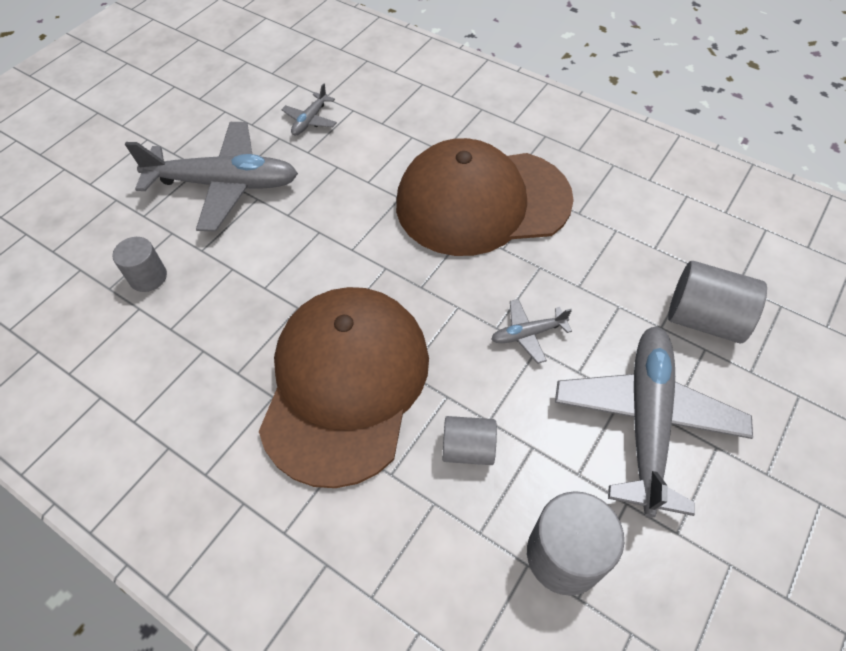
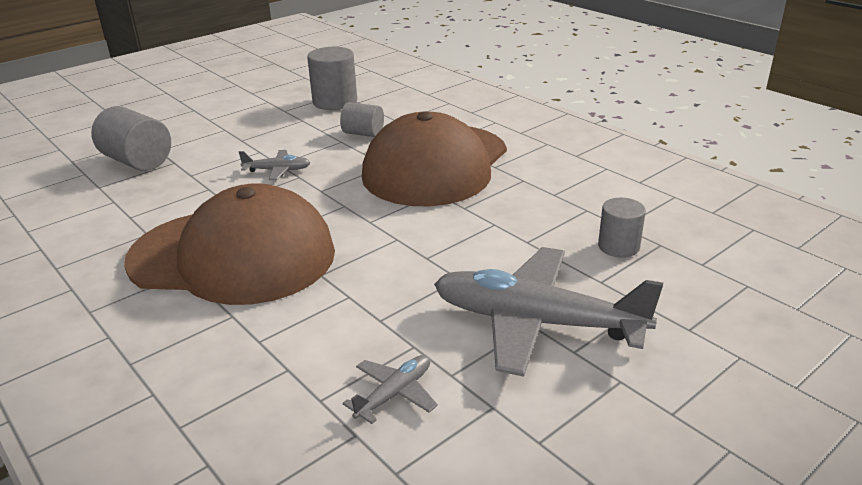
camera: 165 degrees left, 25 degrees down
grey plane [555,326,753,517] -> none

